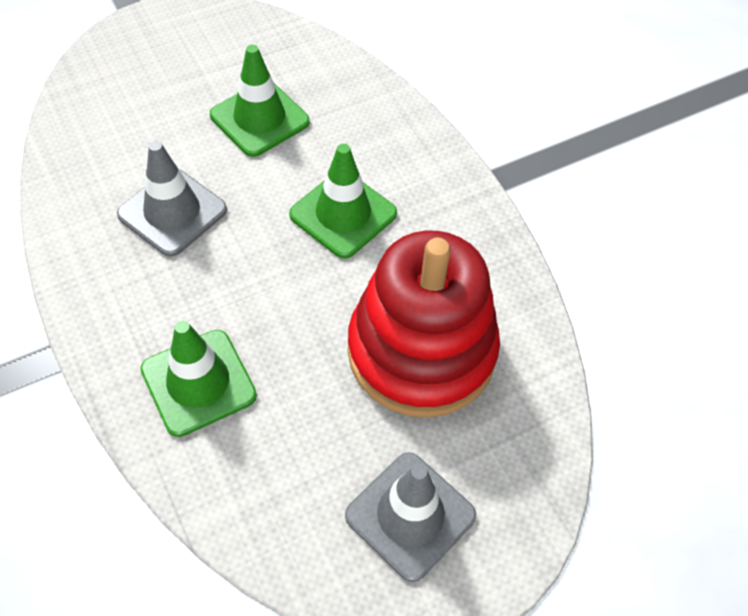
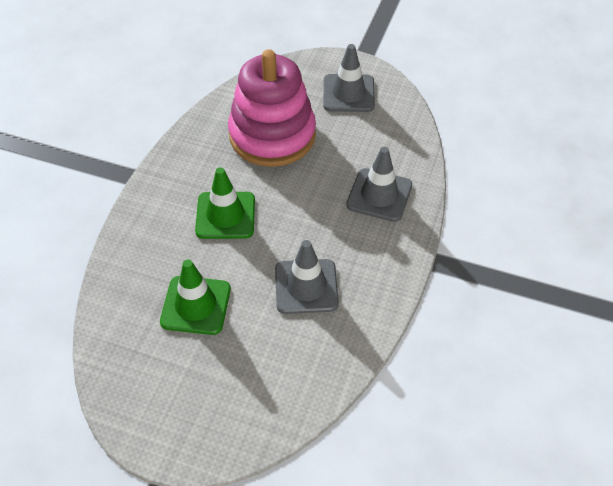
camera: 130 degrees left, 5 degrees down
green traffic cone [140,321,257,437] -> grey traffic cone [346,147,412,222]
red stacking toy [348,231,500,418] -> pink stacking toy [228,49,316,167]

